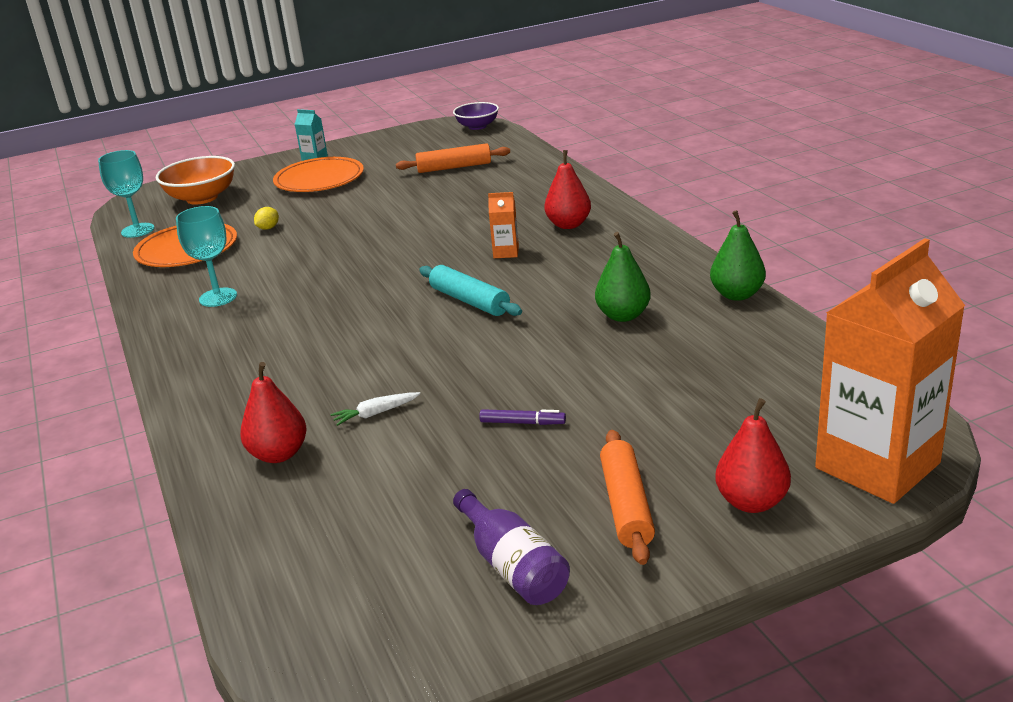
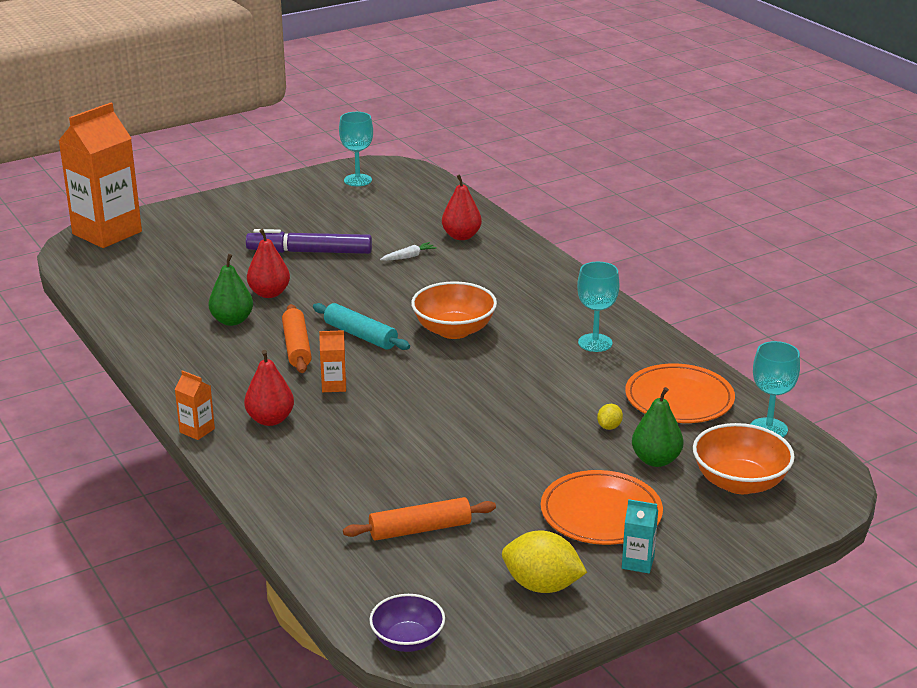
camera: 170 degrees right, 0 degrees up
purple bottle [453,489,570,605] -> none
purple marker [479,409,566,425] -> purple marker [246,229,372,254], size x2.27
orange rolling pin [600,430,655,565] -> orange rolling pin moved to [282,304,312,373]
green pear [710,210,766,301] -> green pear moved to [632,387,684,467]
red pear [715,398,791,513] -> red pear moved to [247,229,290,298]
none -> orange carton [175,370,215,440]
none -> turquoise goblet [339,112,373,186]
none -> orange bowl [411,281,497,339]
none -> yellow lemon [502,531,587,593]

